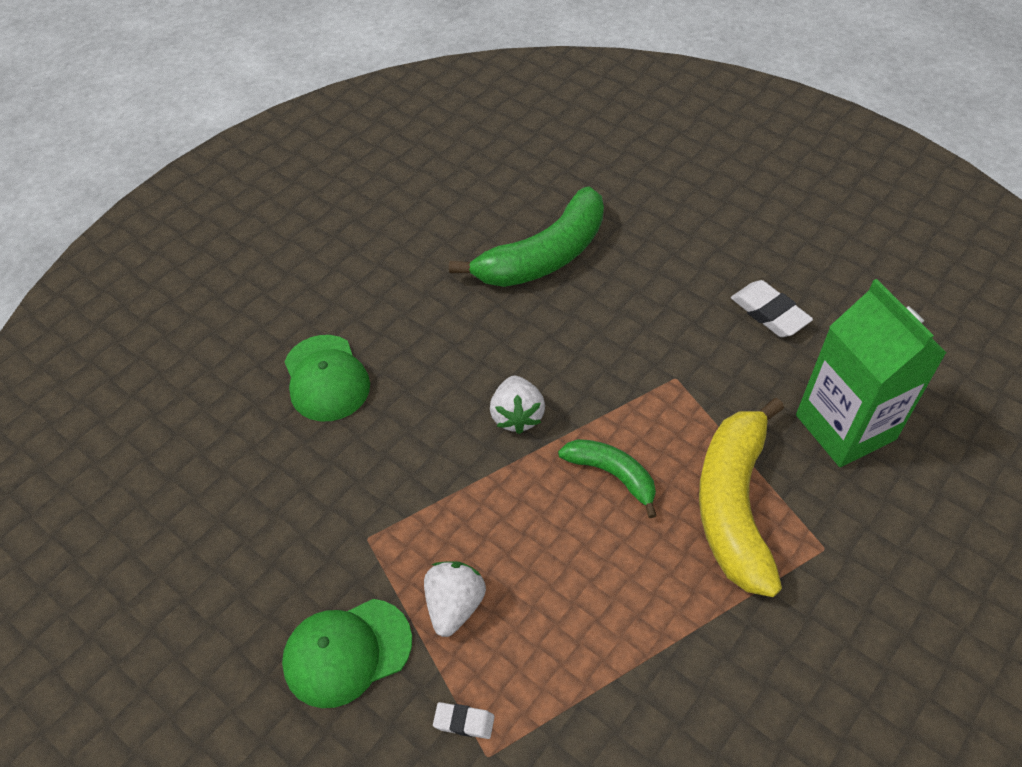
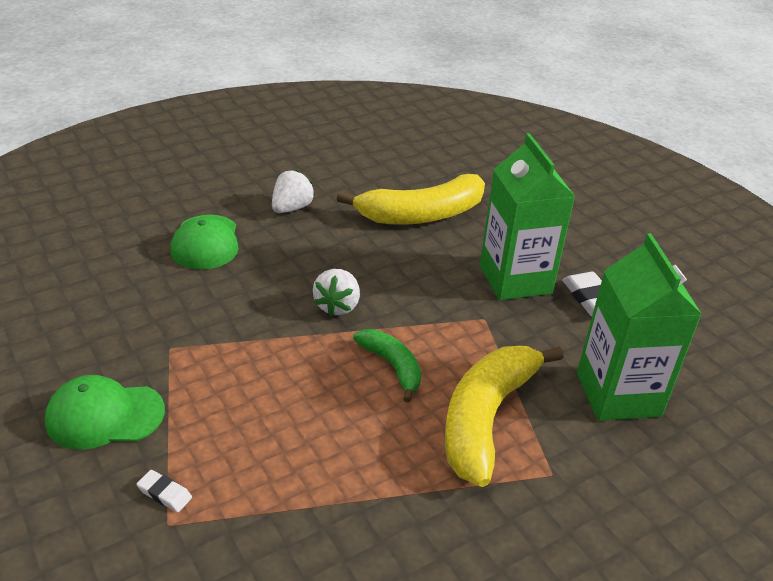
camera: 15 degrees right, 15 degrees down
white strawberry [424,561,486,637] -> white strawberry moved to [272,170,315,213]
green banana [449,186,604,287] -> yellow banana [337,174,485,225]
none -> green carton [480,133,576,300]

